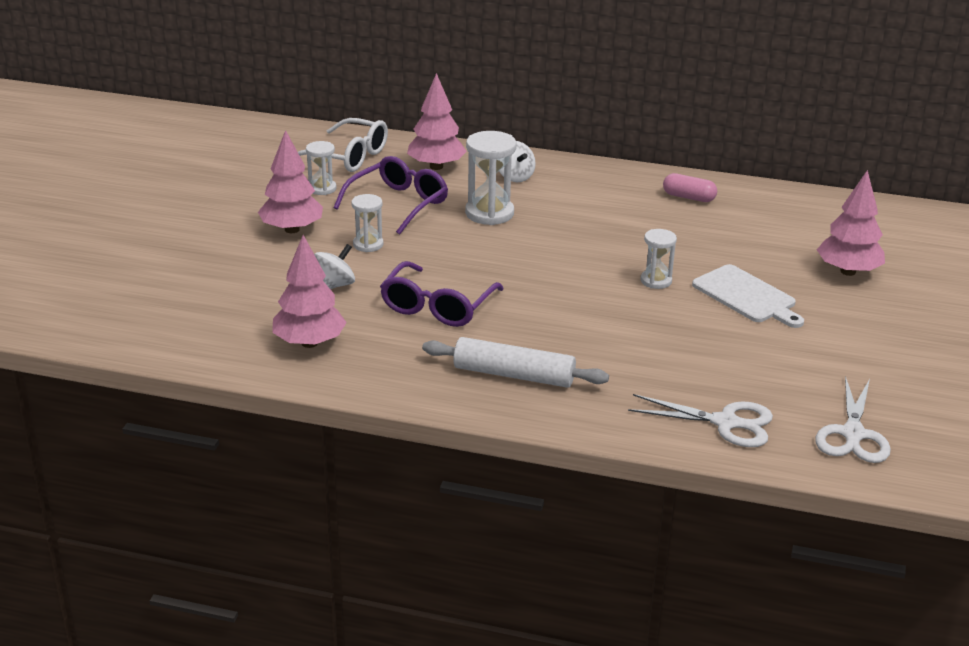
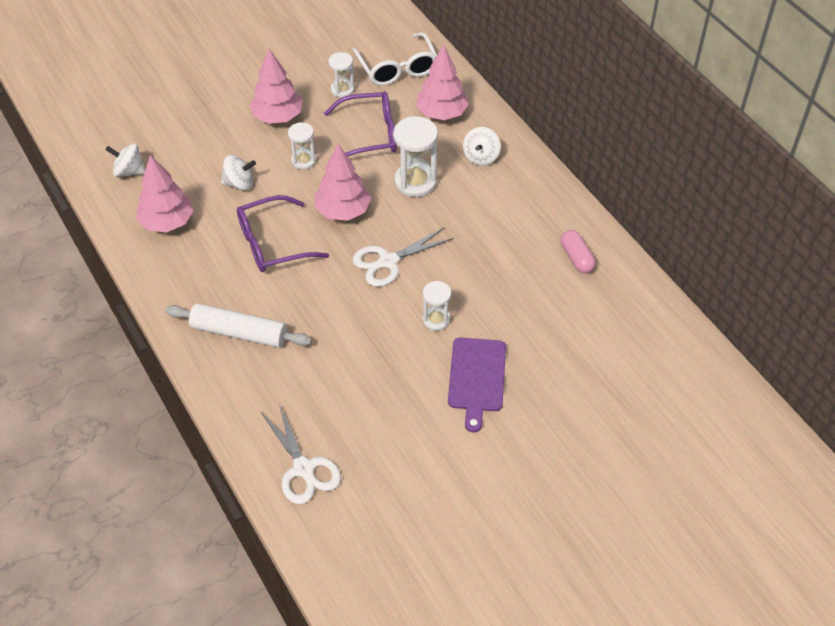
camera: 45 degrees right, 20 degrees up
white rolling pin [422,337,609,388] -> white rolling pin turned 45 degrees counterclockwise [165,303,312,348]
white cutting board [692,264,804,328] -> purple cutting board [448,337,506,433]
white scissors [815,376,891,463] -> white scissors moved to [352,228,454,287]
pink tree [817,170,885,276] -> pink tree moved to [315,144,371,221]
none -> white spinning top [105,144,145,177]

